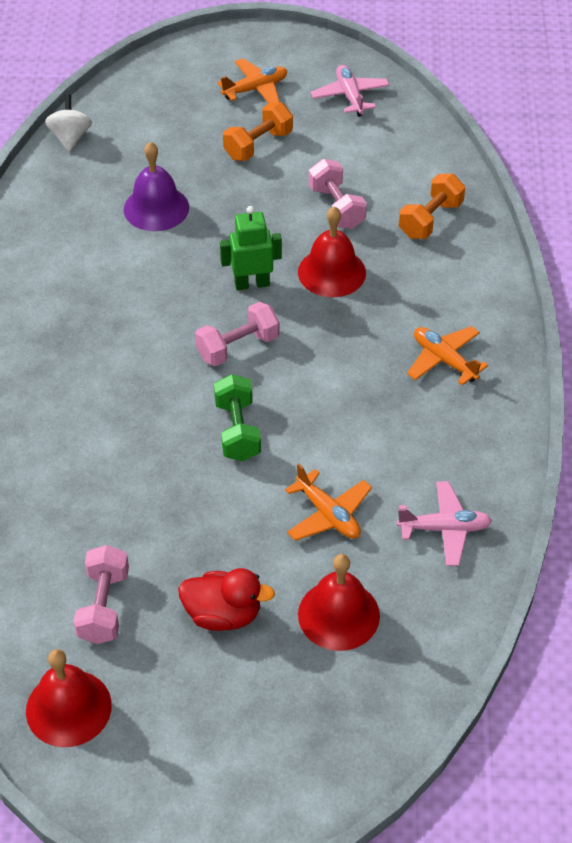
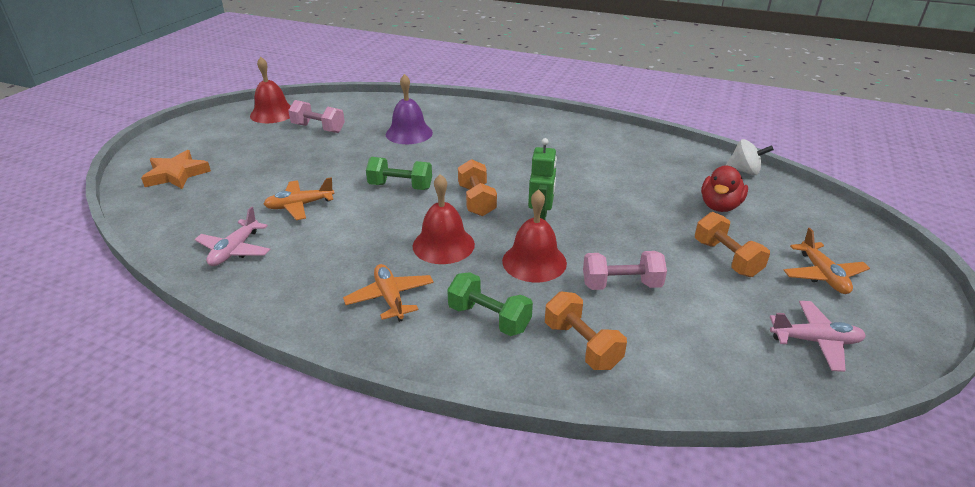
camera: 110 degrees right, 15 degrees down
purple bell [124,142,189,231] -> purple bell moved to [386,74,433,144]
red duck [178,568,275,631] -> red duck moved to [701,166,748,212]
pink dumbbell [195,302,280,366] -> orange dumbbell [458,159,497,216]
red bell [298,554,380,651] -> red bell moved to [413,174,475,264]
orange plane [407,326,488,385] -> orange plane turned 90 degrees counterclockwise [343,264,434,322]
none -> orange star [141,150,211,189]
none -> green dumbbell [447,272,533,336]

